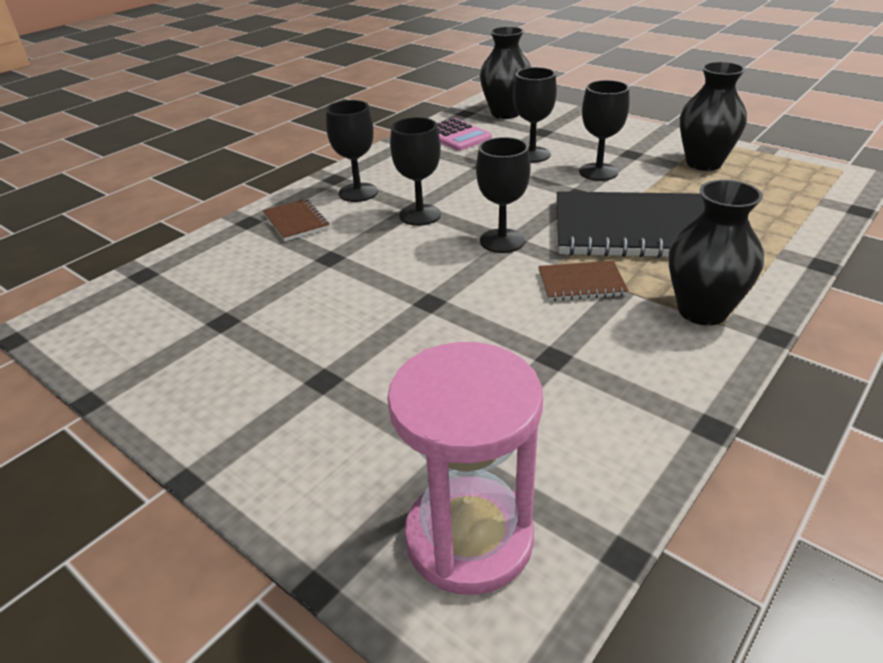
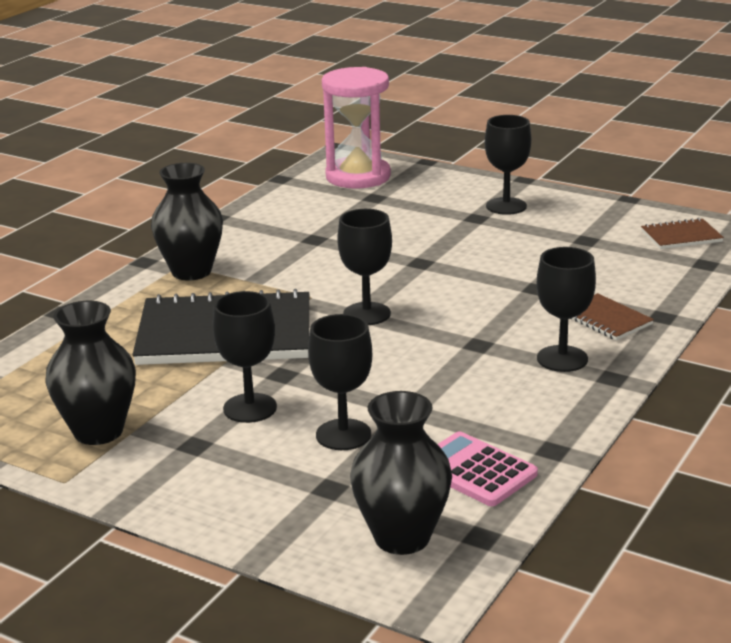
camera: 170 degrees right, 10 degrees down
black goblet [390,117,441,226] -> black goblet moved to [485,115,531,215]
brown notebook [538,261,628,301] -> brown notebook moved to [641,218,724,249]

